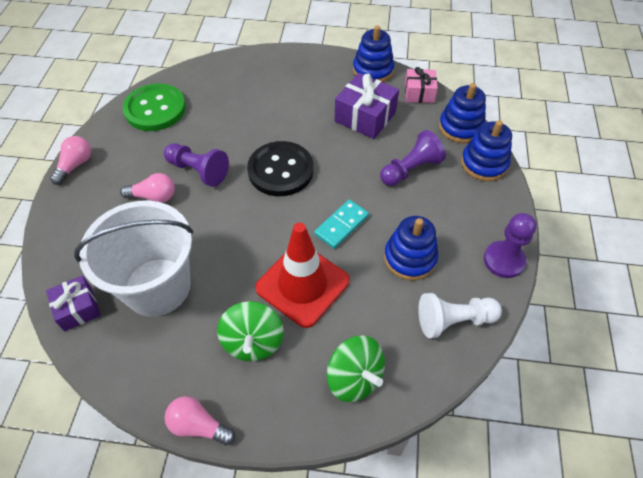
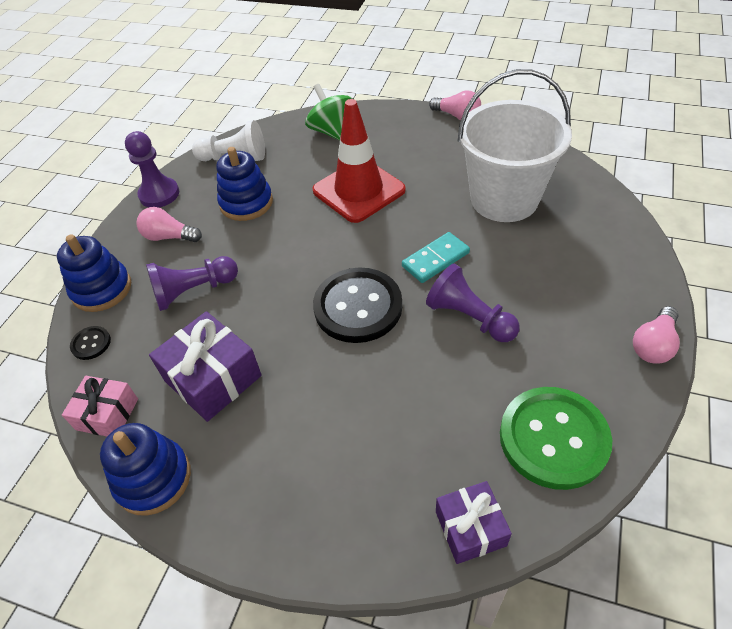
camera: 165 degrees left, 5 degrees down
purple gift [46,275,101,331] -> purple gift moved to [436,481,512,564]
pink light bulb [120,173,175,203] -> pink light bulb moved to [136,207,202,242]
green spinning top [217,301,284,361] -> none
turquoise domino [314,200,369,249] -> turquoise domino moved to [402,232,470,283]
blue stacking toy [439,83,486,143] -> black button [70,326,111,360]

